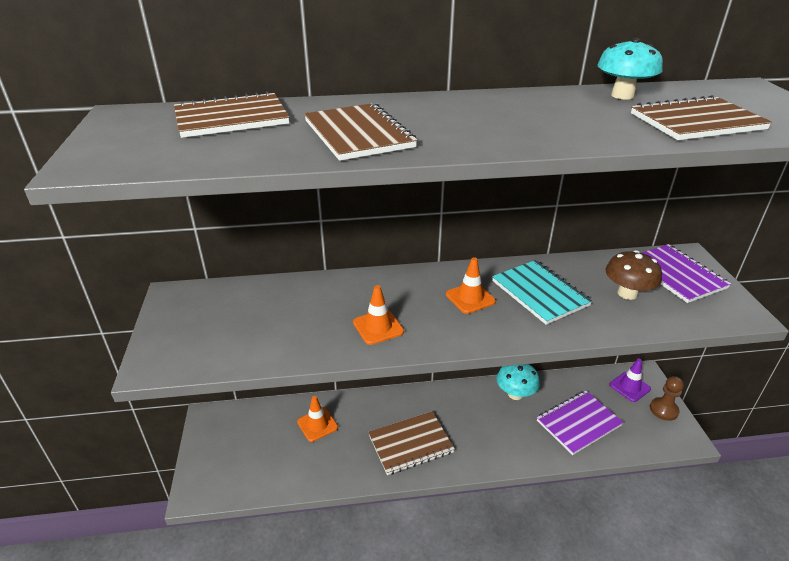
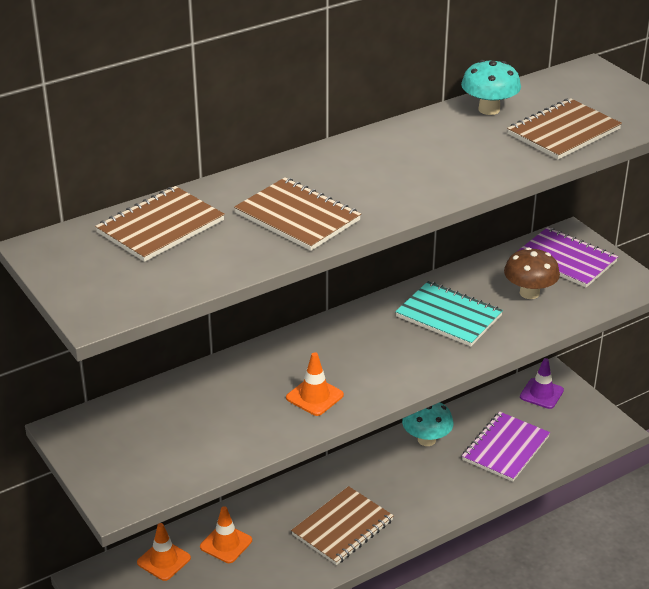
camera: 25 degrees left, 0 degrees up
orange traffic cone [446,257,496,314] -> orange traffic cone moved to [137,523,191,581]
brown pawn [650,376,684,421] -> none

